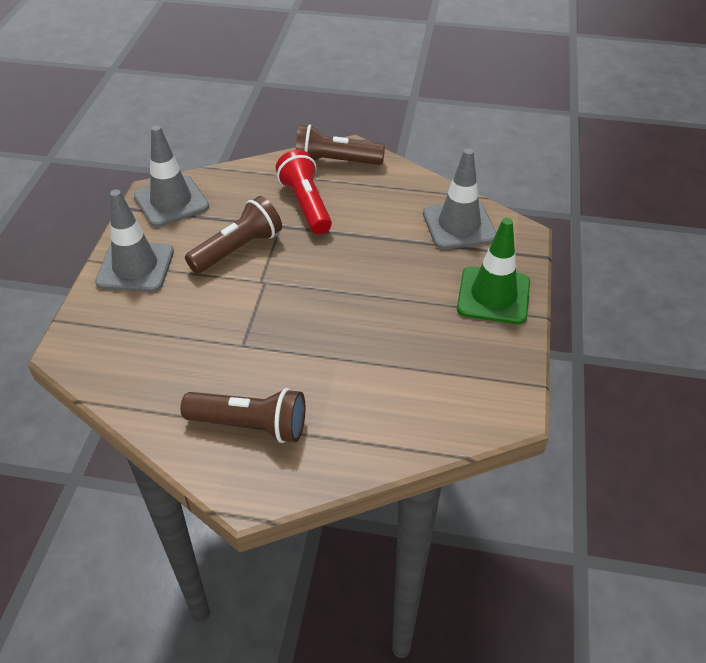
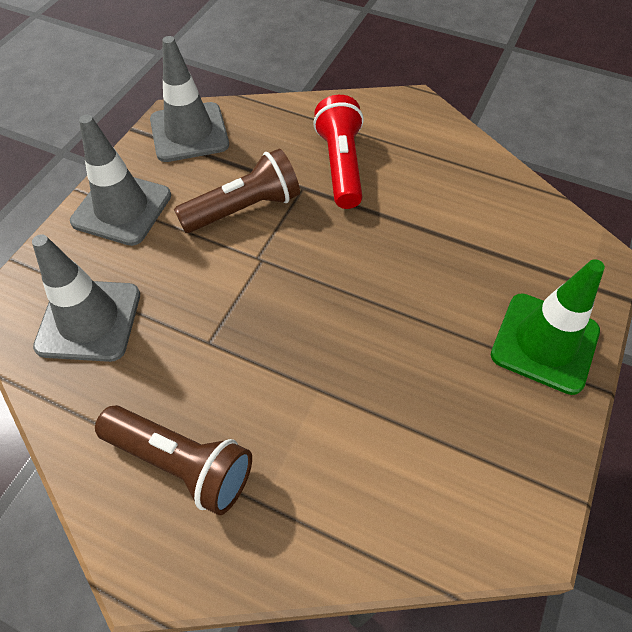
camera: 15 degrees right, 10 degrees up
brown flashlight [295,125,385,165] -> none
grey traffic cone [423,148,496,249] -> grey traffic cone moved to [32,234,140,362]

